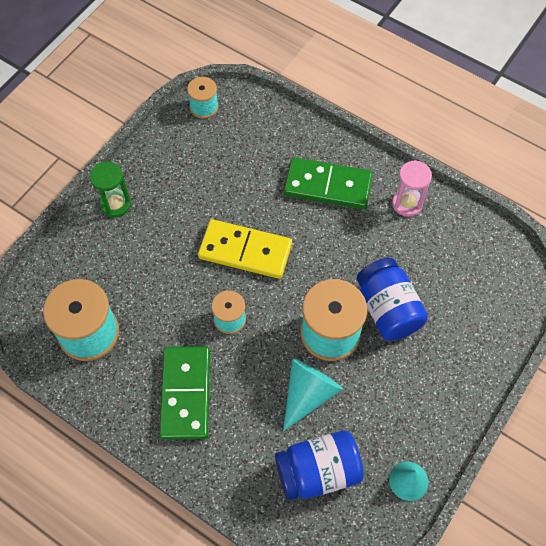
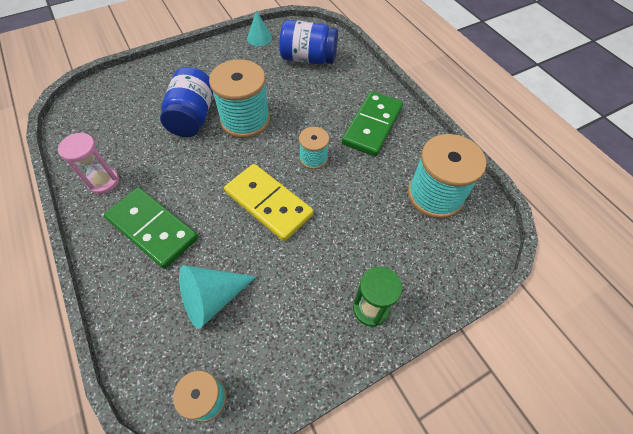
camera: 155 degrees left, 5 degrees down
turquoise cone [283,358,343,431] -> turquoise cone moved to [179,265,256,329]

